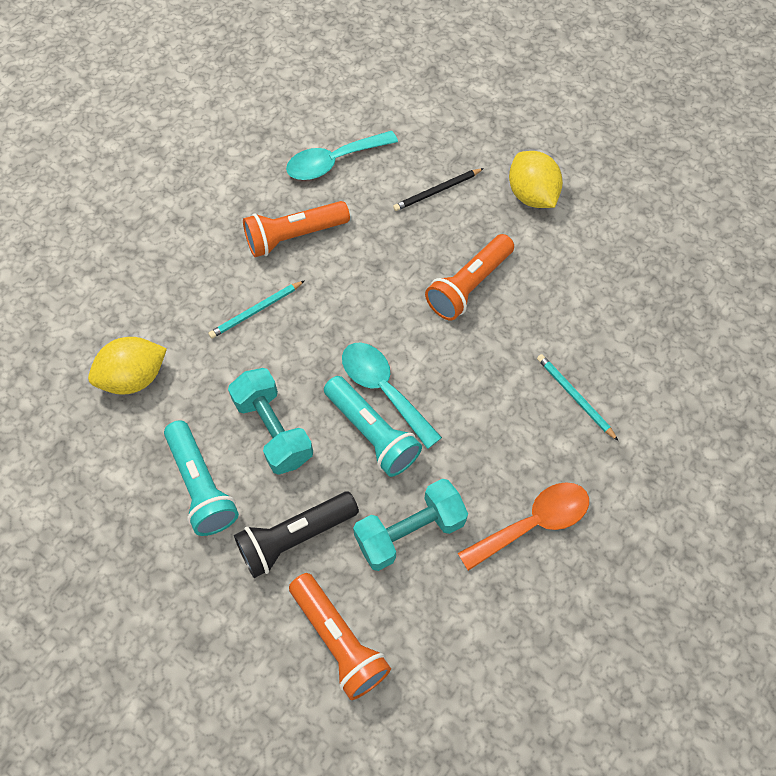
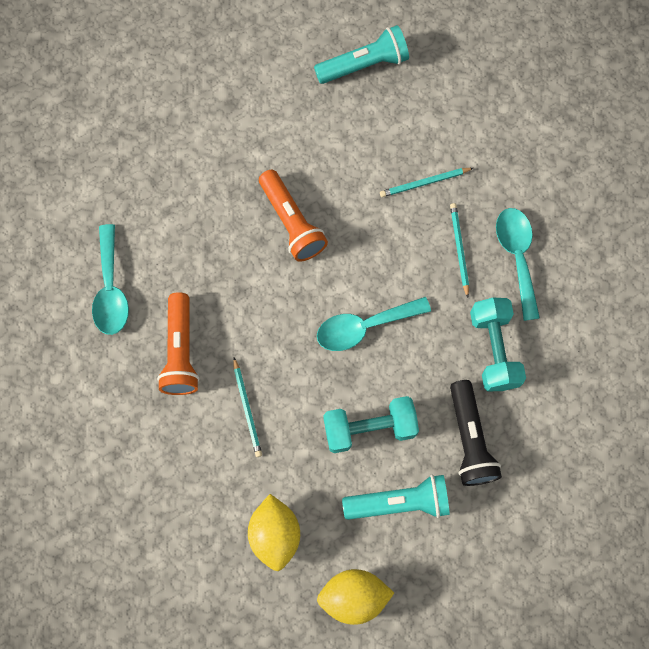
camera: 70 degrees left, 10 degrees up
orange flashlight [289,573,391,700] -> none
turquoise flashlight [324,376,422,477] -> turquoise flashlight moved to [314,25,409,84]
black pencil [393,168,484,211] -> none
orange spoon [458,482,589,571] -> turquoise spoon [496,208,540,321]
yellow lemon [509,151,563,208] -> yellow lemon moved to [317,569,394,625]
none -> turquoise pencil [450,203,469,298]

